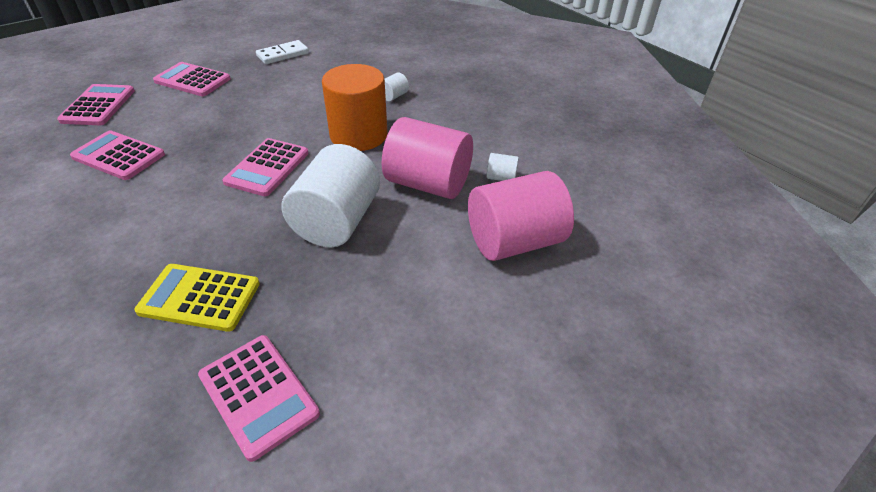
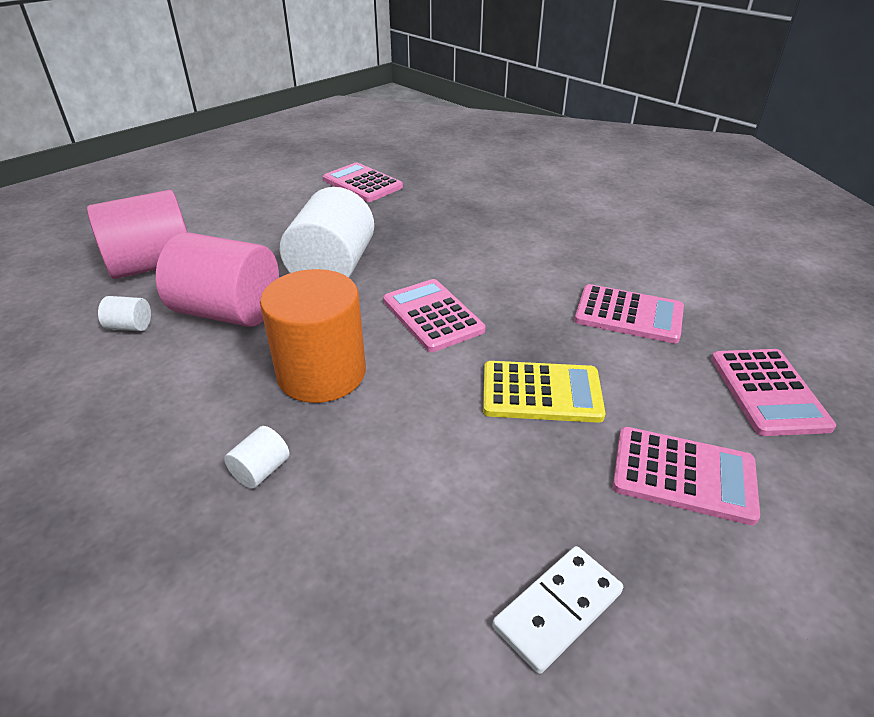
camera: 175 degrees right, 5 degrees down
yellow calculator [134,264,260,332] -> yellow calculator moved to [483,361,605,423]
pink calculator [222,138,309,196] -> pink calculator turned 45 degrees counterclockwise [383,279,486,352]

